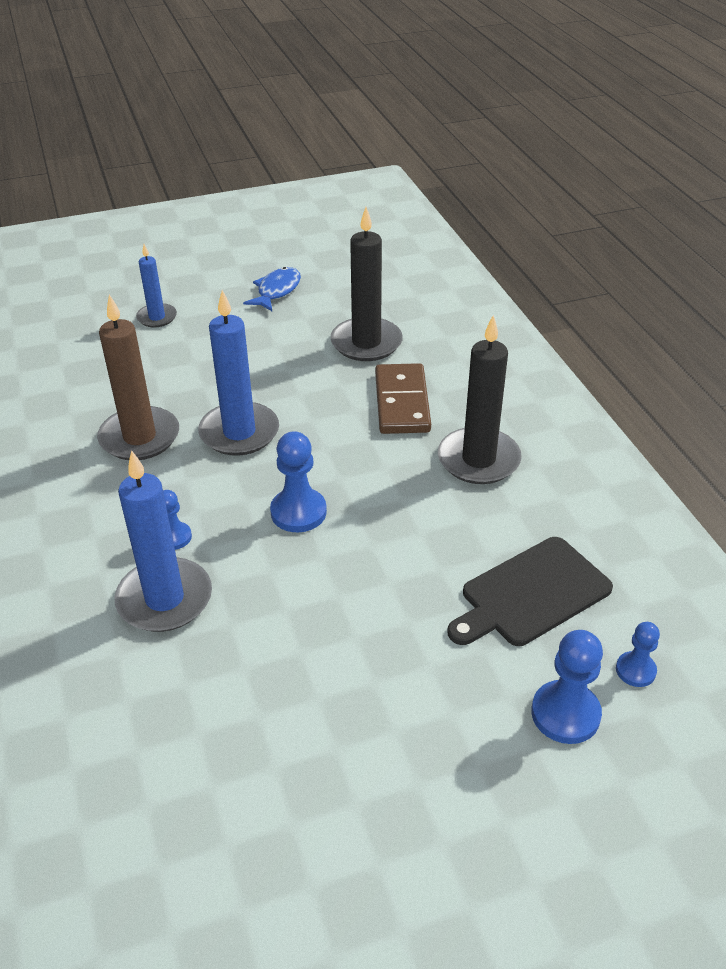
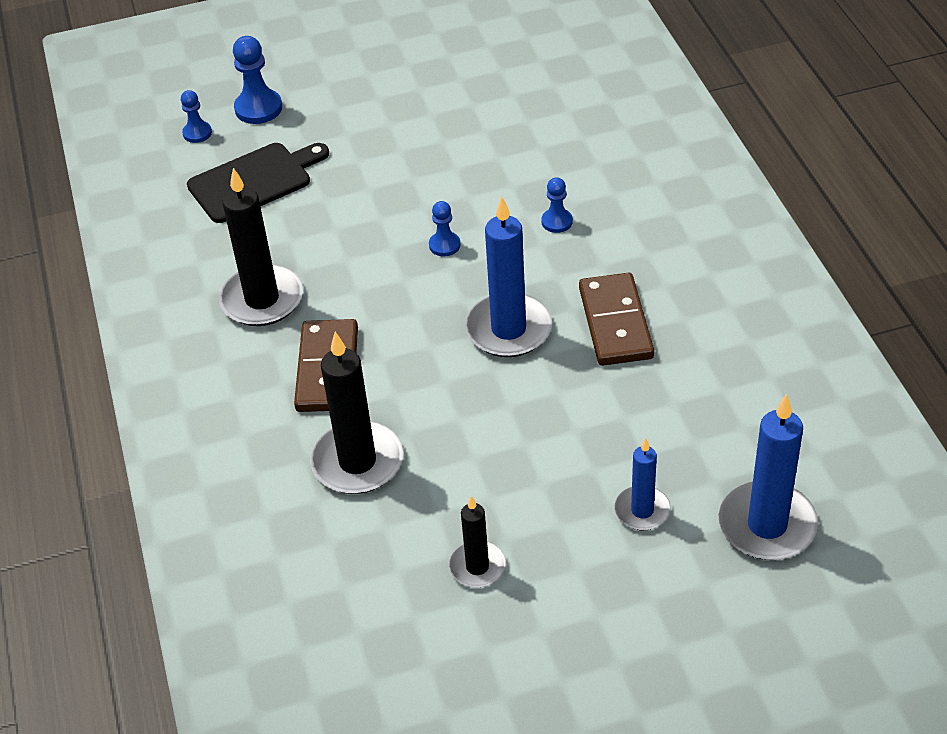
camera: 175 degrees left, 5 degrees up
brown candle [97,294,179,460] -> brown domino [579,273,654,366]
blue candle [115,450,212,632] -> blue candle moved to [719,394,818,560]
blue fish [243,267,301,311] -> black candle [449,496,506,588]
blue pawn [270,431,327,532] -> blue pawn [429,201,461,256], size x0.60

